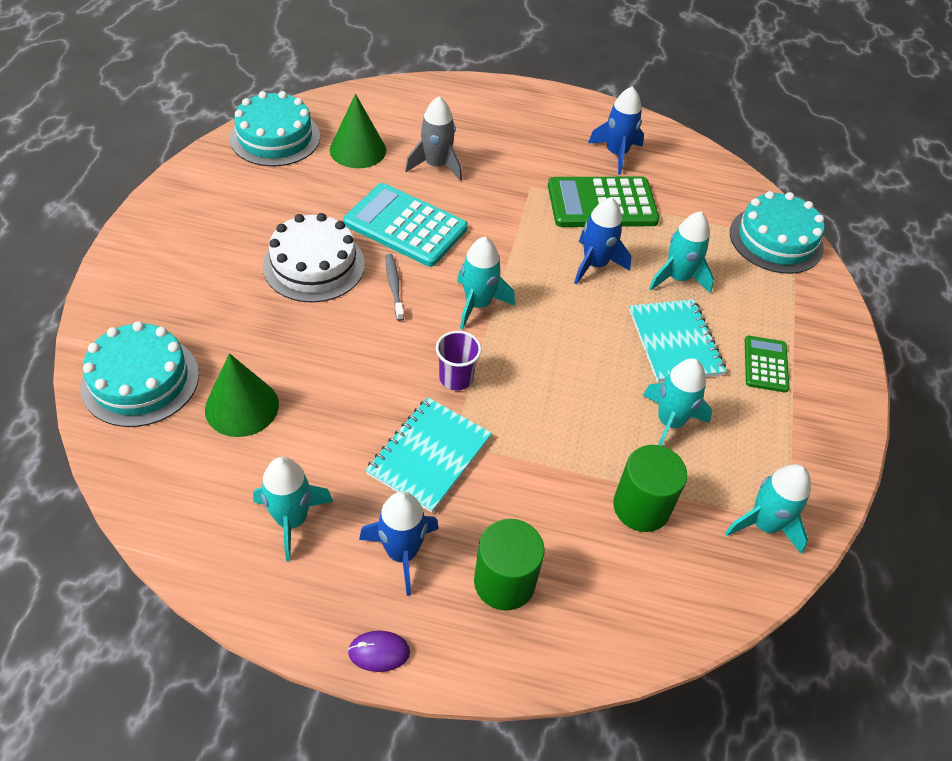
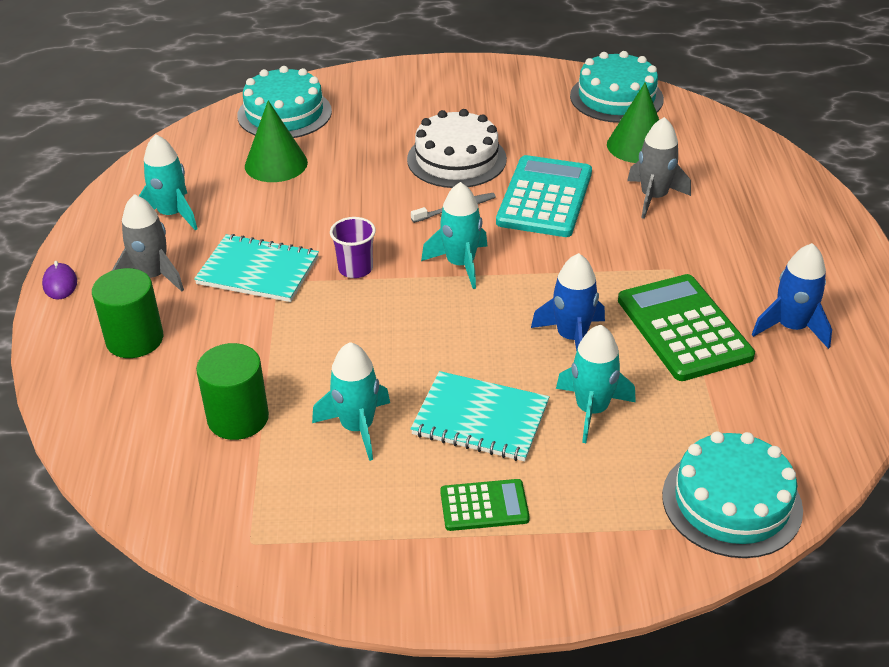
camera: 80 degrees right, 10 degrees down
blue rocket [359,491,439,596] -> grey rocket [112,194,184,292]
turquoise notebook [629,299,727,383] -> turquoise notebook turned 45 degrees clockwise [411,371,549,462]
turquoise rocket [725,464,811,554] -> none

